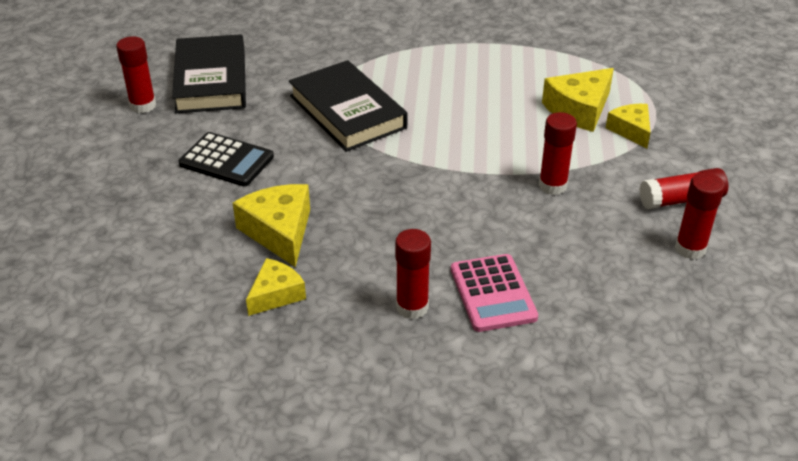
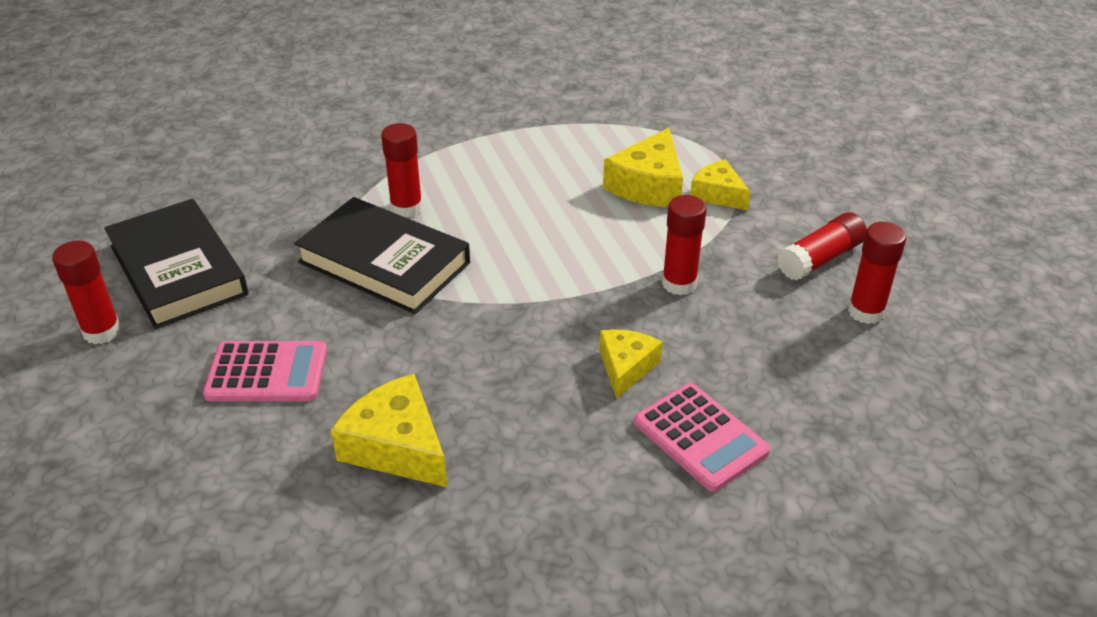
camera: 25 degrees left, 0 degrees up
black calculator [179,132,274,186] -> pink calculator [203,341,327,401]
yellow cheese [246,258,306,316] -> yellow cheese moved to [599,329,663,399]
red glue stick [395,229,431,319] -> red glue stick moved to [381,123,423,218]

